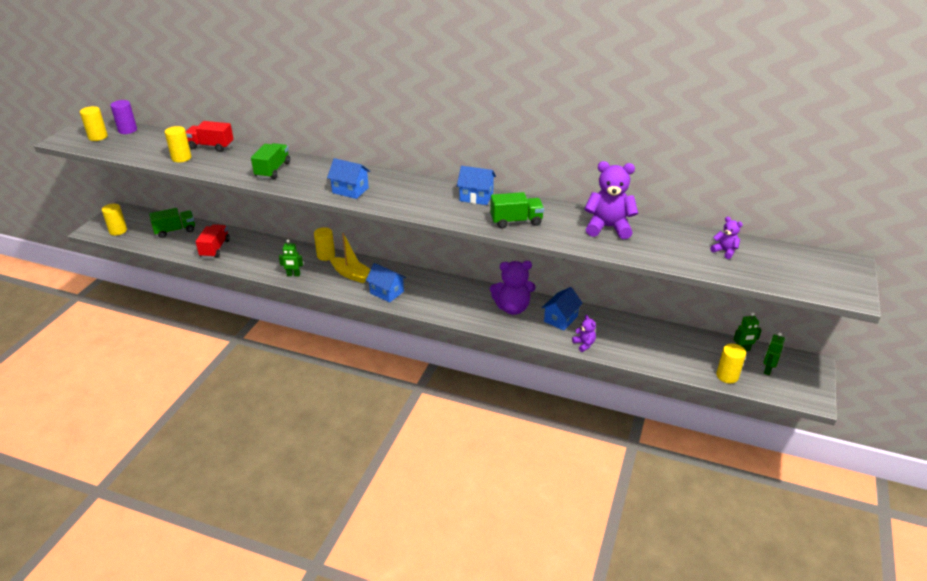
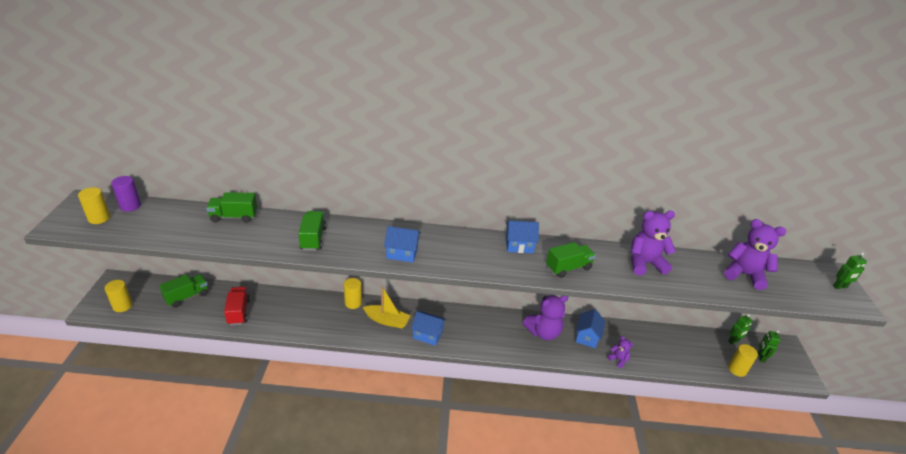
camera: 20 degrees left, 0 degrees up
yellow cylinder [165,126,191,162] -> none
red truck [186,121,234,152] -> green truck [206,192,257,223]
green robot [279,240,303,277] -> green robot moved to [833,252,867,289]
purple teddy bear [710,217,743,259] -> purple teddy bear [724,219,786,290], size x2.00

